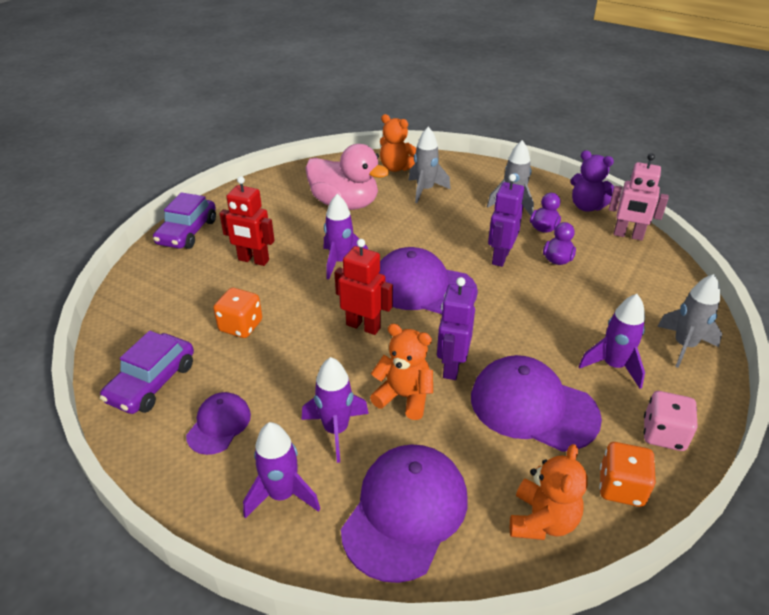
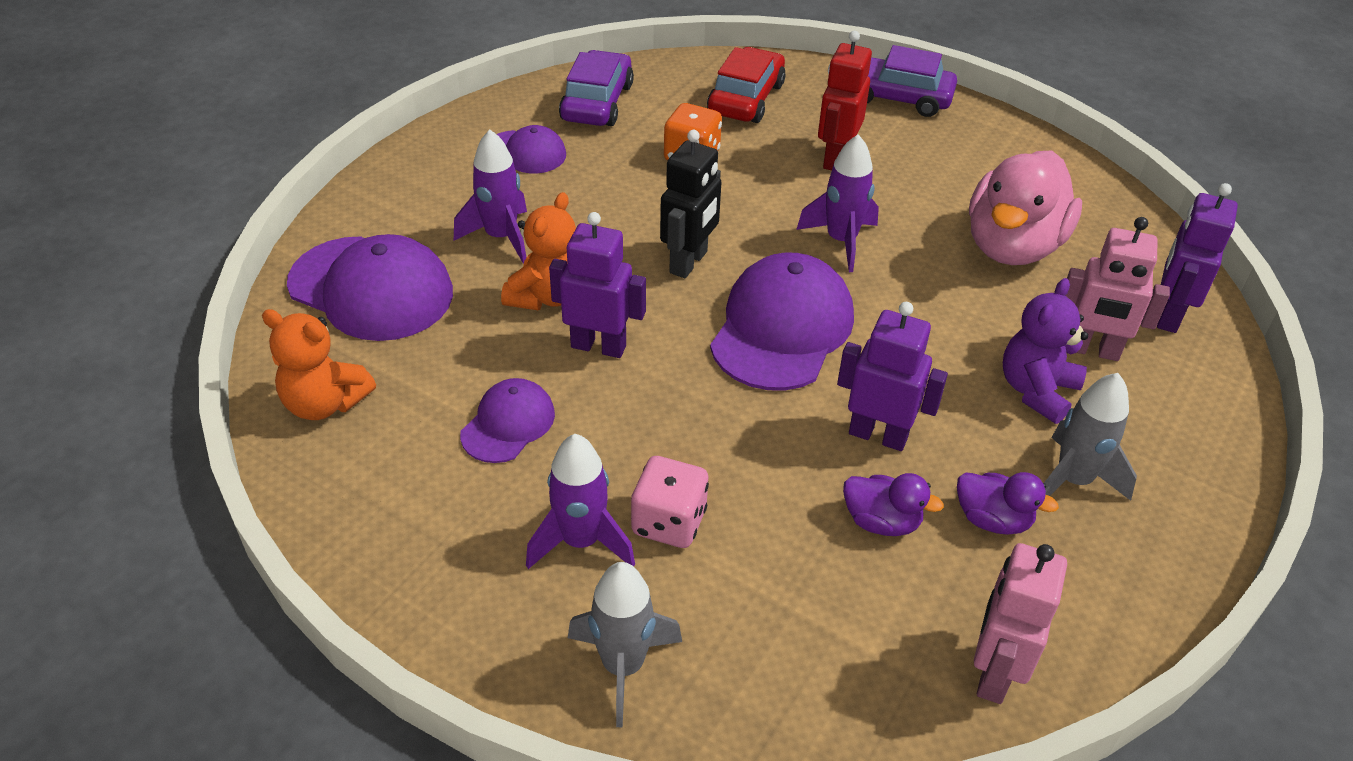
camera: 90 degrees right, 5 degrees up
purple car [100,331,194,414] -> purple car turned 75 degrees clockwise [559,50,634,126]
purple rocket [243,422,320,518] -> none
red robot [334,239,393,335] -> black robot [660,130,721,278]
orange teddy bear [380,114,416,172] -> purple robot [1157,183,1238,333]
grey rocket [409,127,450,203] -> pink robot [1066,217,1170,361]
purple cap [471,355,602,452] -> purple cap [460,378,555,463], size x0.55
purple teddy bear [571,150,614,212] -> purple teddy bear moved to [1003,278,1088,424]
orange dice [599,442,656,507] -> none
pink dice [643,391,697,451] -> pink dice moved to [631,456,709,548]
none -> red car [707,47,786,123]

